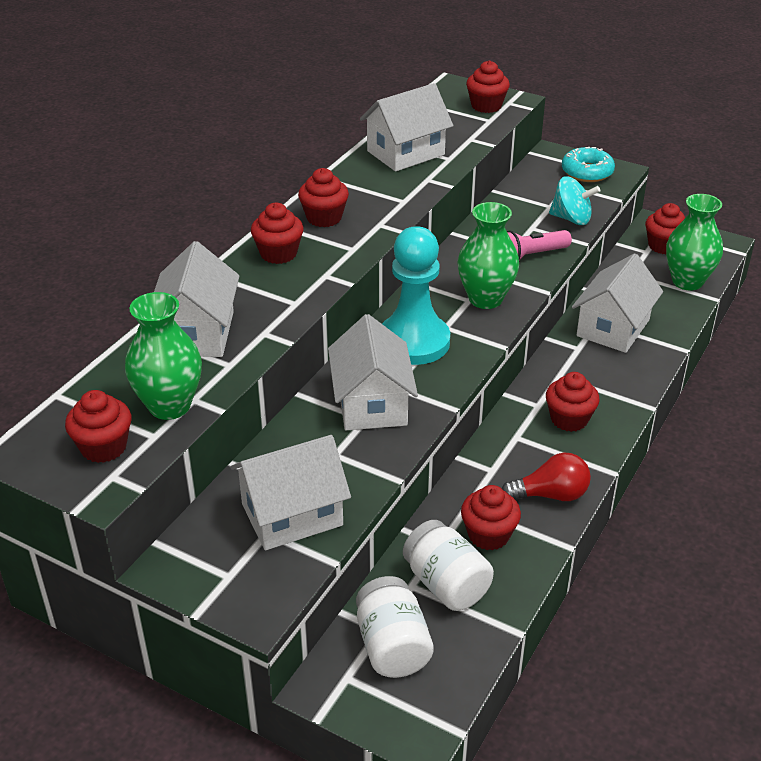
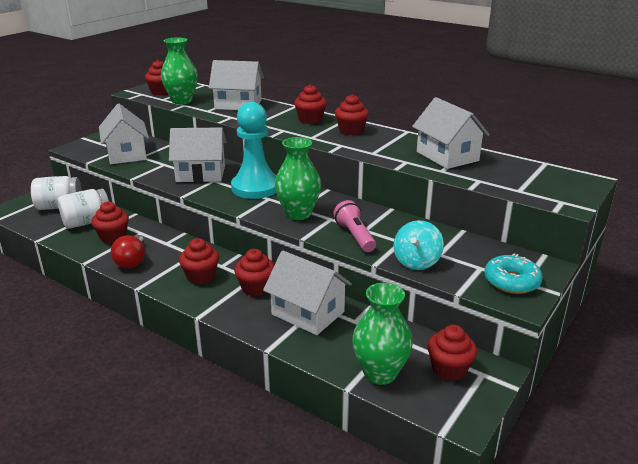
camera: 95 degrees right, 10 degrees down
red cupcake [466,60,510,113] -> red cupcake moved to [234,249,274,296]

